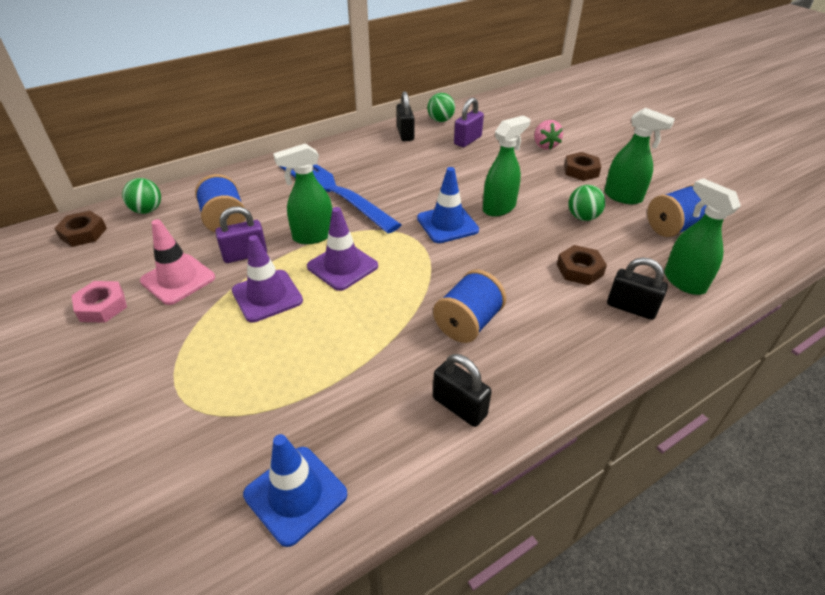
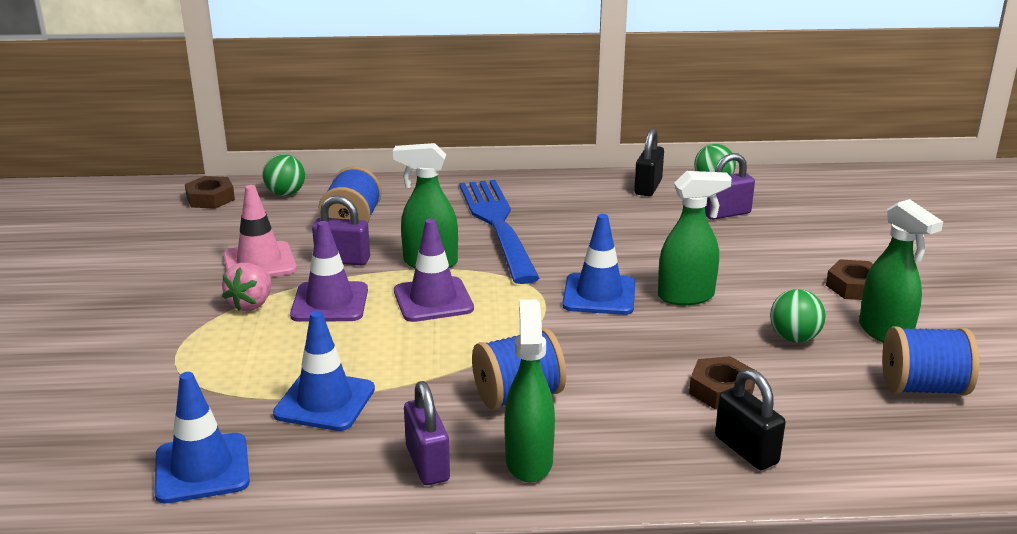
camera: 30 degrees right, 15 degrees down
pink nut [72,281,127,323] -> none
black padlock [433,354,492,427] -> purple padlock [404,381,450,485]
pink strawberry [534,120,563,150] -> pink strawberry moved to [222,263,271,311]
green spray bottle [664,178,741,295] -> green spray bottle moved to [504,299,555,483]
none -> blue traffic cone [273,311,375,431]

